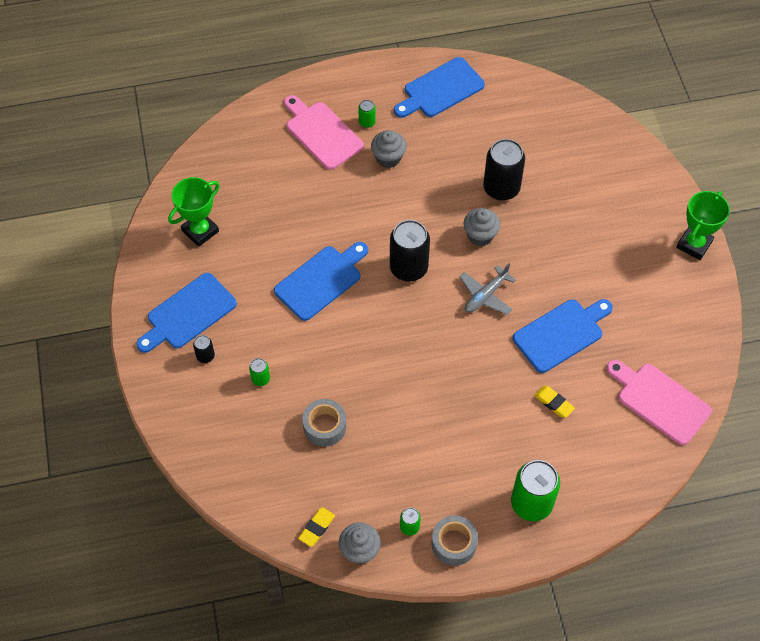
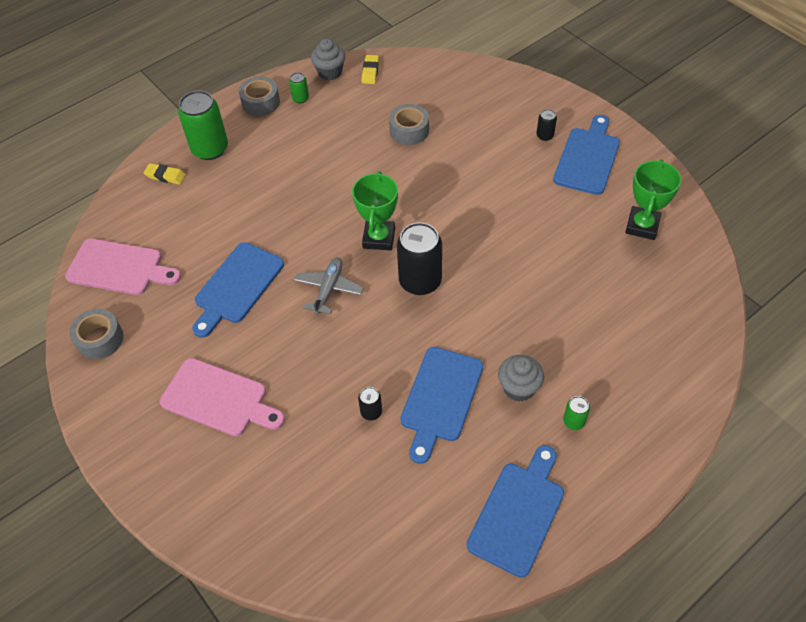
camera: 155 degrees right, 5 degrees down
green can [249,358,270,386] -> none
blue cutting board [274,242,368,321] -> blue cutting board moved to [400,347,483,464]
pink cutting board [284,95,364,170] -> pink cutting board moved to [160,358,285,436]
grey cupcake [463,208,500,246] -> none
black can [483,139,525,201] -> black can [358,387,382,420], size x0.46
yellow eraser [534,386,575,418] -> yellow eraser moved to [144,163,186,185]
green trophy [676,191,730,260] -> green trophy moved to [352,171,398,250]
none -> grey tape [69,309,124,359]

